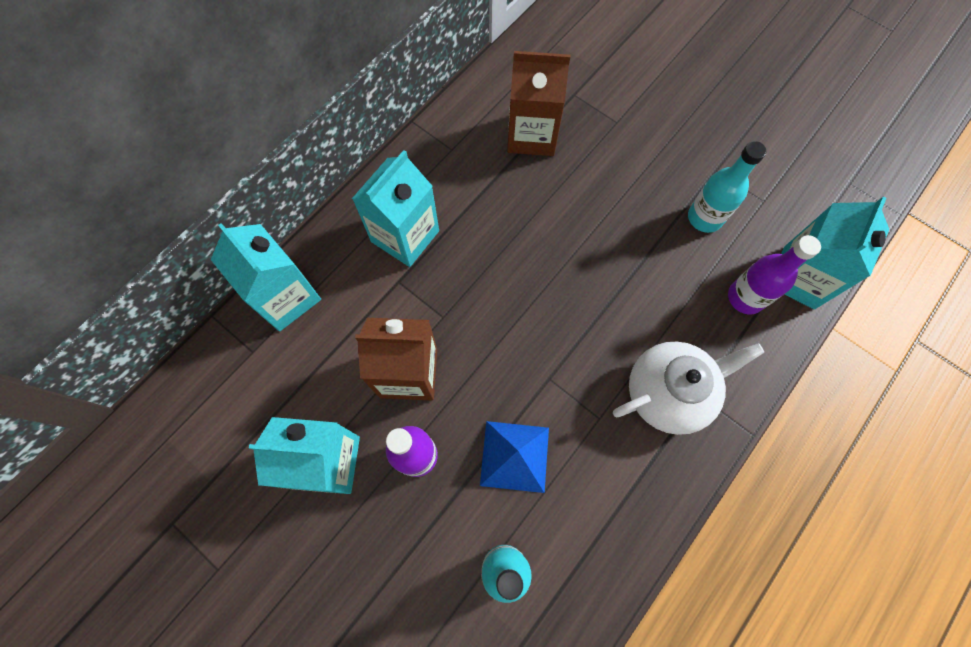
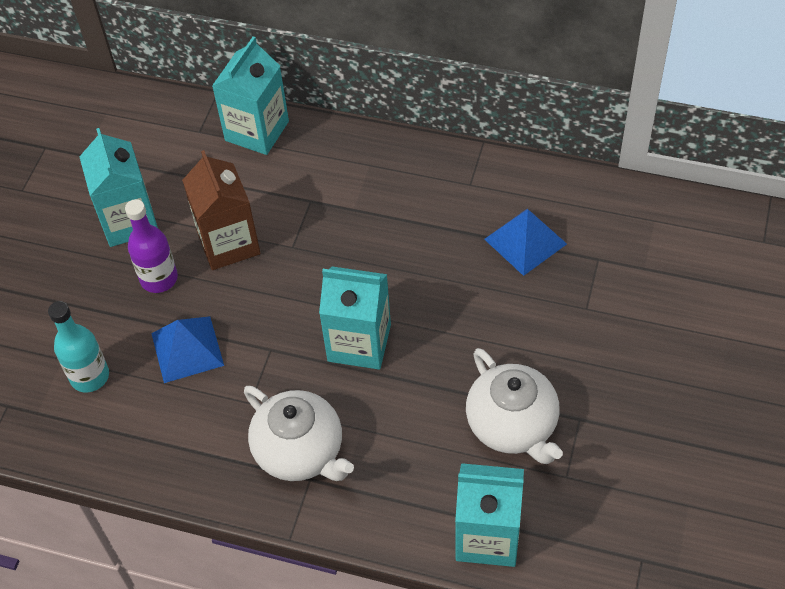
camera: 70 degrees right, 15 degrees down
turquoise carton [352,150,439,267] -> turquoise carton moved to [319,266,391,369]
brown carton [507,51,570,156] -> blue pyramid [484,208,567,276]
turquoise bottle [688,141,766,233] -> white teapot [466,348,563,464]
purple bottle [728,235,821,314] -> none

